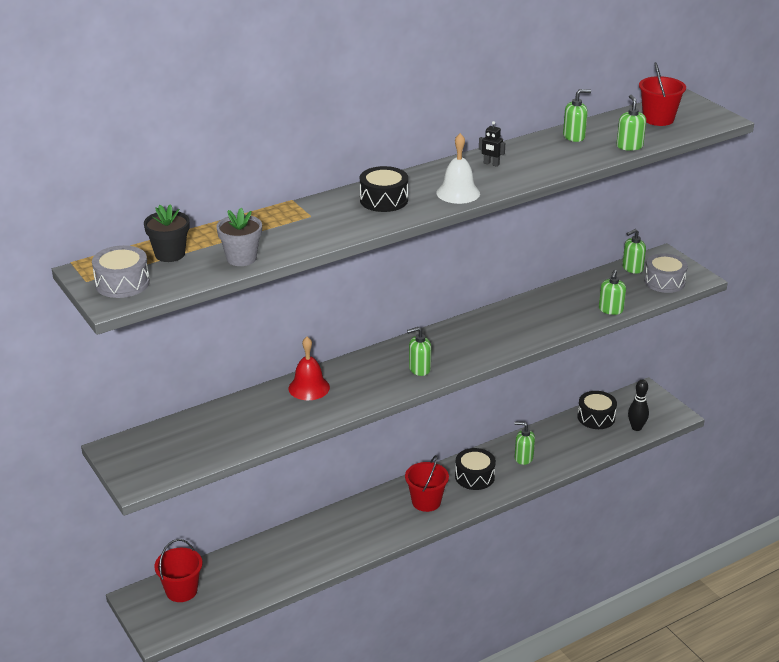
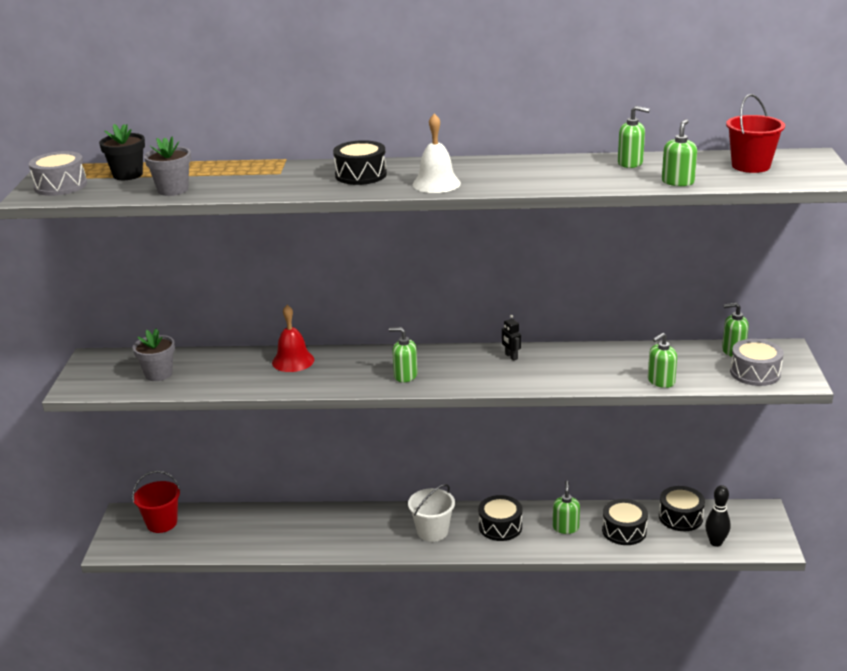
camera: 35 degrees right, 5 degrees down
red bucket [405,455,449,512] -> white bucket [408,484,455,542]
black robot [479,121,505,167] -> black robot moved to [502,315,521,361]
green soap dispenser [514,421,535,465] -> green soap dispenser turned 45 degrees clockwise [553,481,580,534]
none -> grey flower pot [133,329,175,381]
none -> black drum [602,499,648,545]

